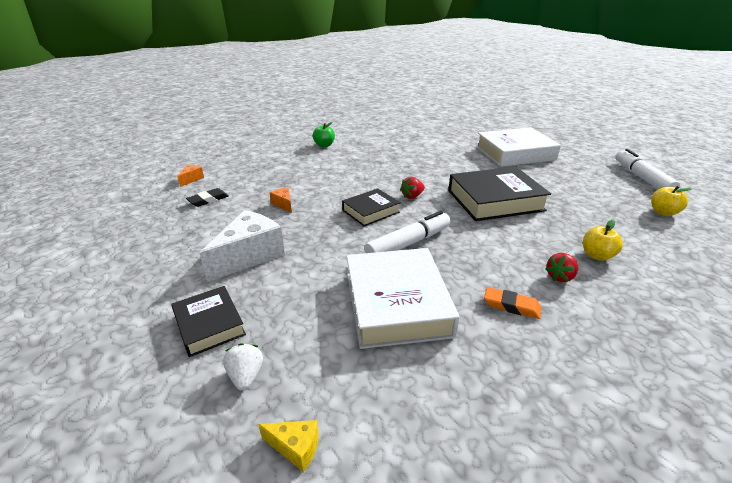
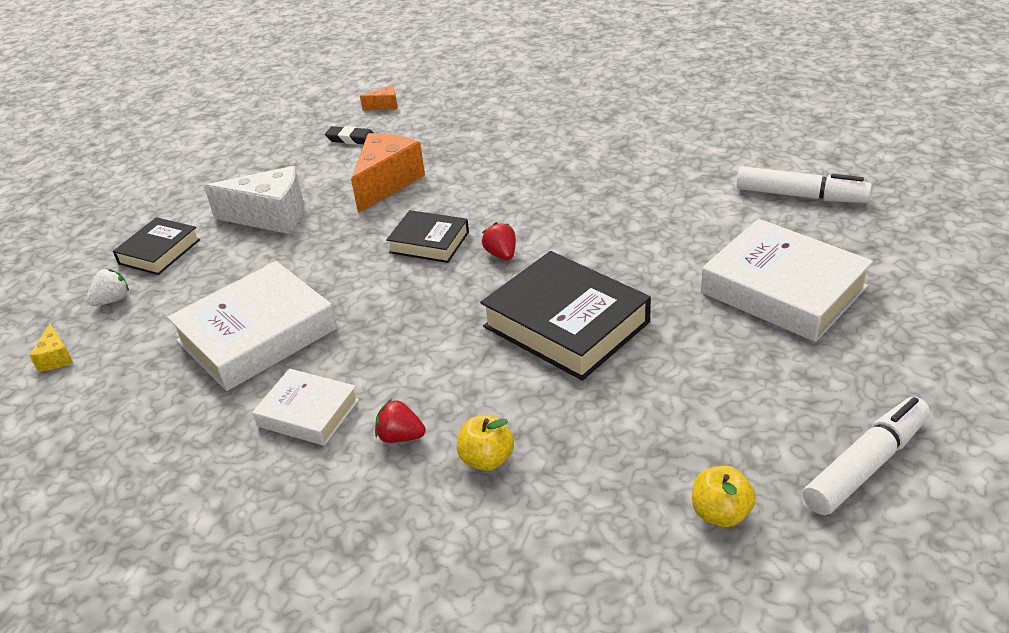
camera: 60 degrees right, 5 degrees up
orange cheese [270,187,292,213] -> orange cheese [351,133,425,213], size x2.18
green apple [313,122,335,147] -> none
white marker [364,211,450,253] -> white marker moved to [736,166,872,203]
red strawberry [400,177,425,199] -> red strawberry turned 45 degrees clockwise [482,222,516,260]
orange eraser [484,287,541,319] -> white book [252,369,359,446]

